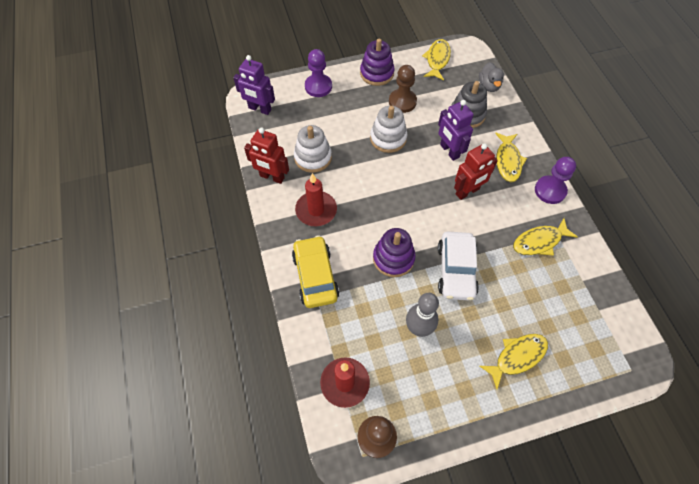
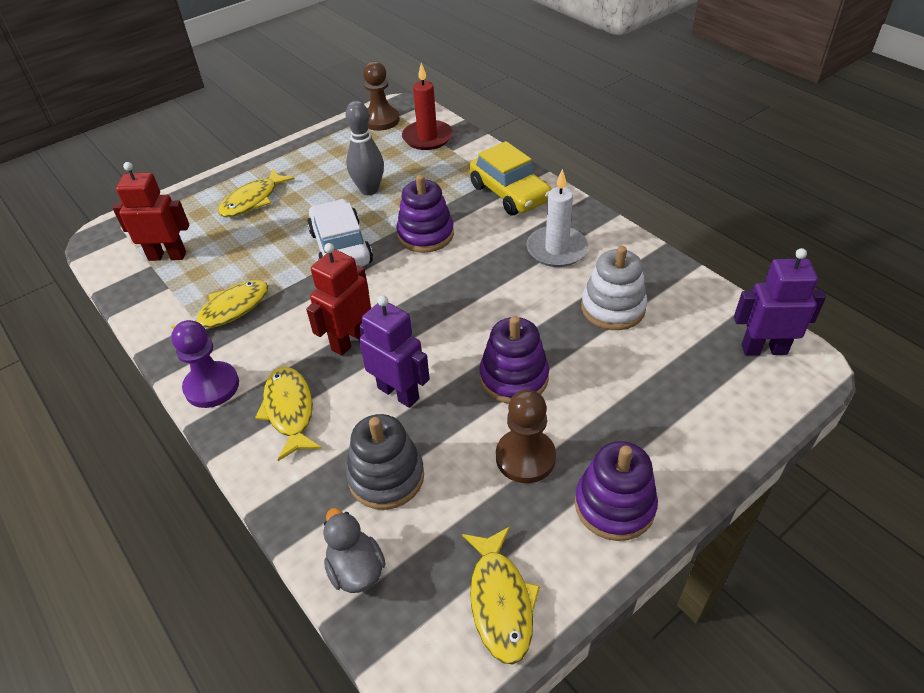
camera: 160 degrees right, 15 degrees down
red robot [244,128,289,184] -> red robot moved to [112,162,189,261]
red candle [295,173,337,226] -> white candle [526,169,588,267]
purple pawn [305,49,332,97] -> none
white stacking toy [370,106,407,153] -> purple stacking toy [479,316,549,404]

